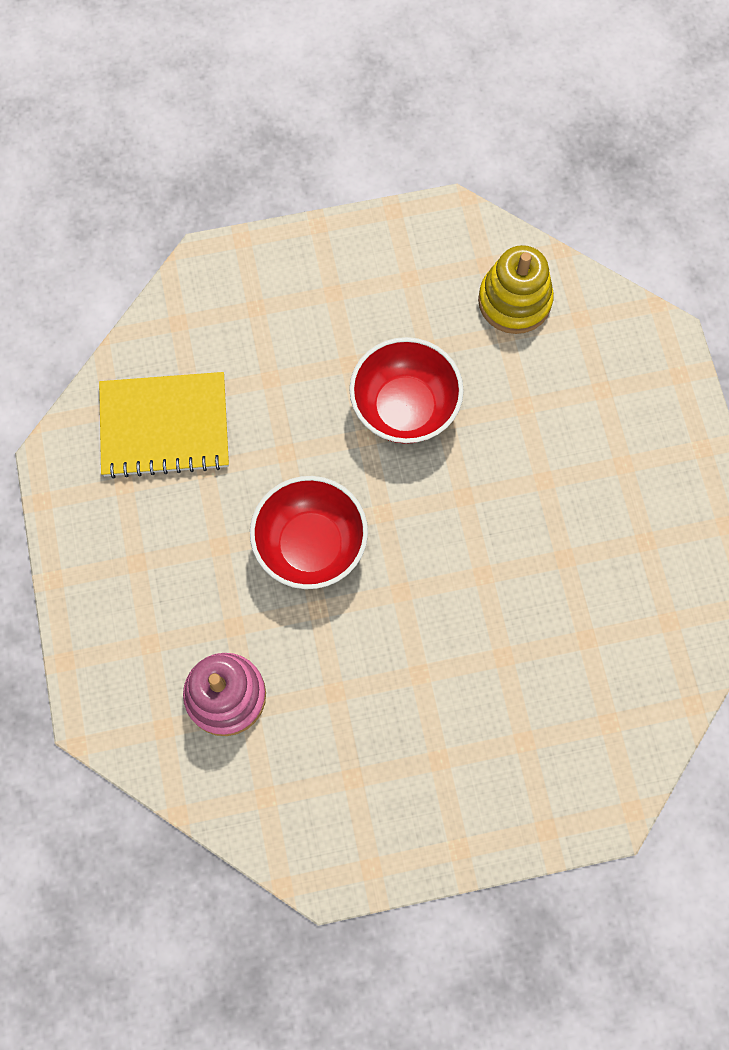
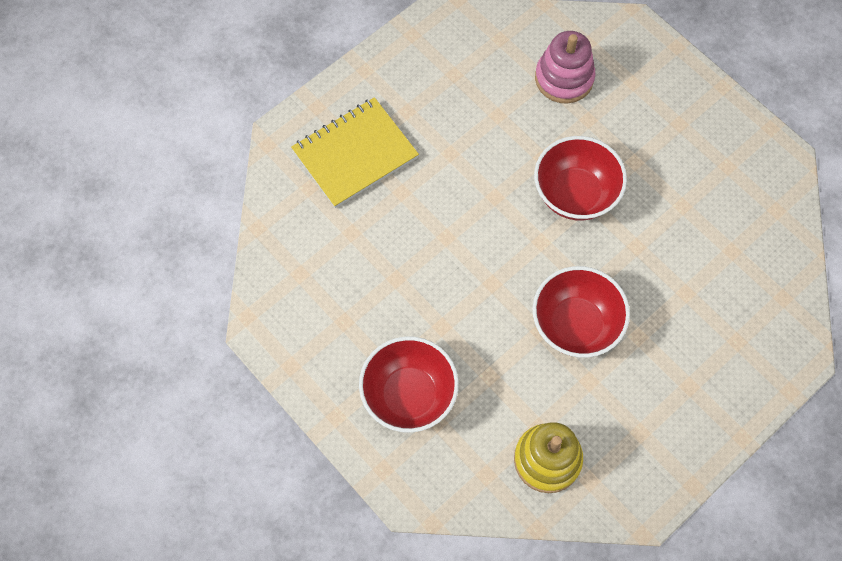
camera: 150 degrees right, 5 degrees down
yellow notebook [99,372,229,478] -> yellow notebook moved to [291,97,419,208]
none -> red bowl [359,336,459,433]

